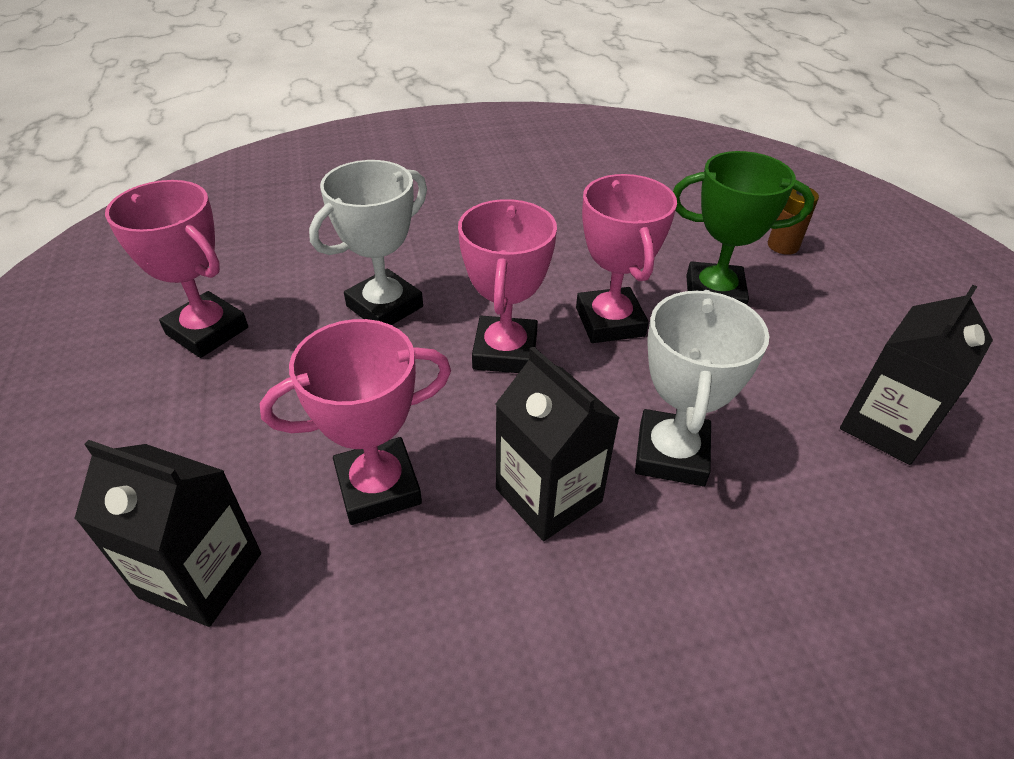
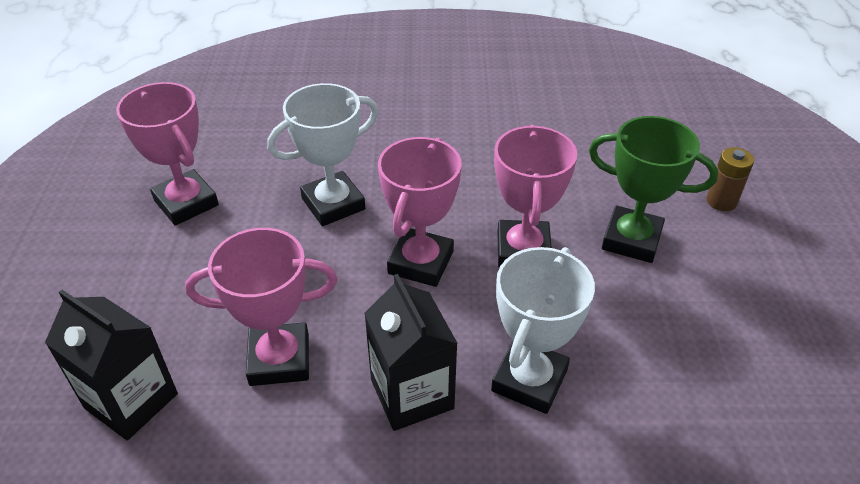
camera: 15 degrees right, 0 degrees up
black carton [840,285,993,465] -> none

